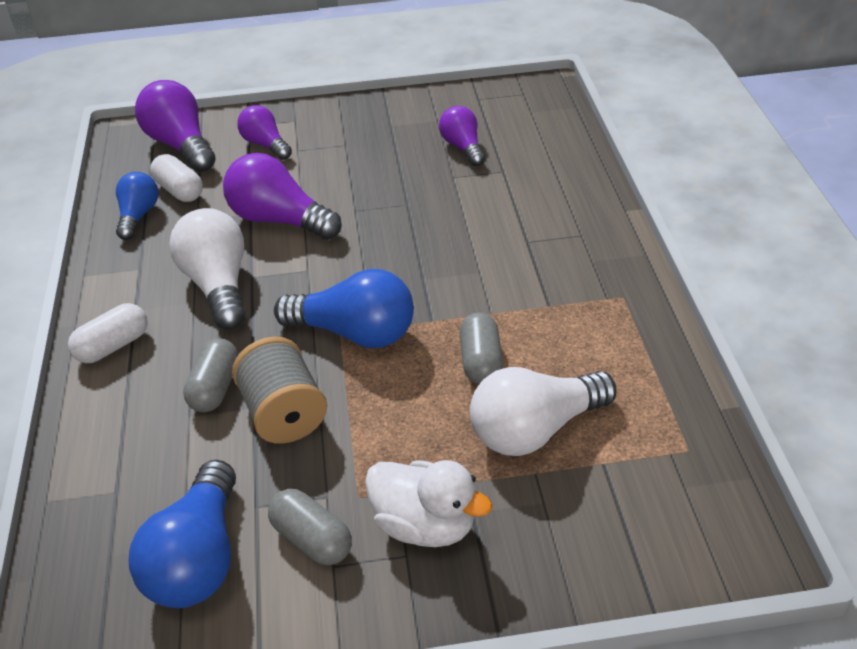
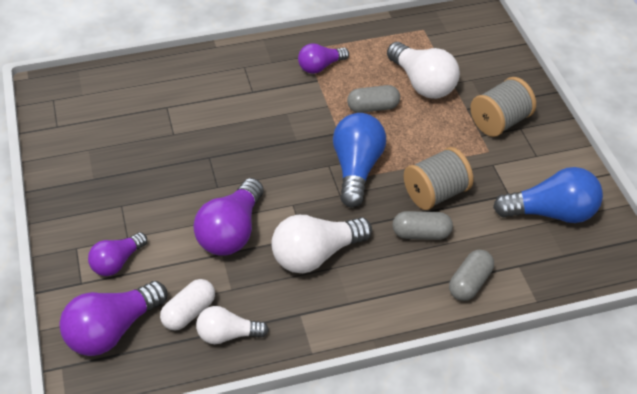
camera: 100 degrees left, 5 degrees up
white capsule [68,303,148,363] -> none
blue light bulb [116,172,158,240] -> white light bulb [196,306,269,344]
grey capsule [268,489,352,565] -> grey capsule moved to [449,250,494,301]
white duck [365,460,492,547] -> grey spool [470,77,536,137]
purple light bulb [439,106,485,166] -> purple light bulb moved to [298,43,349,74]

